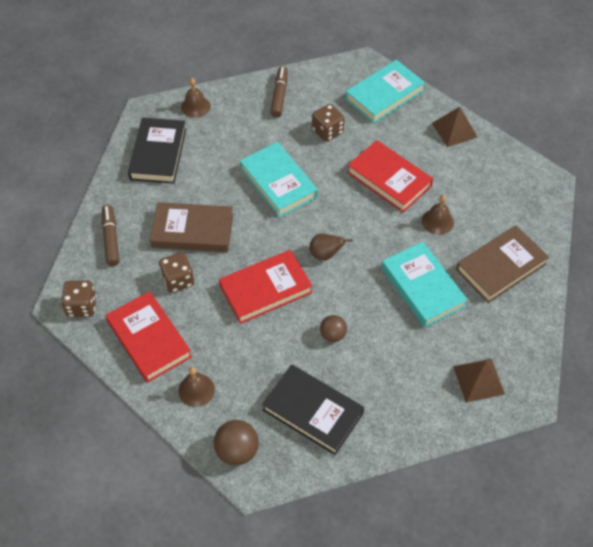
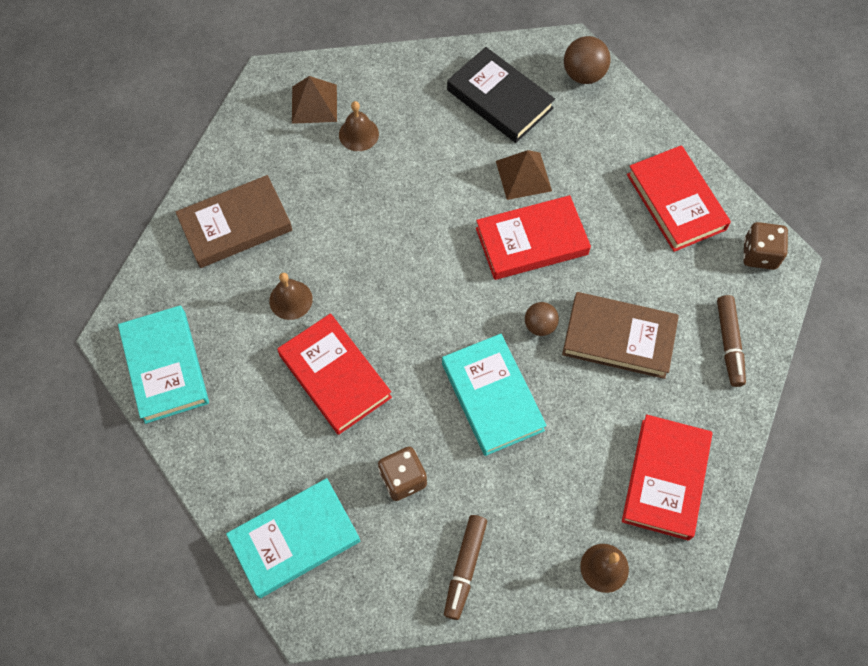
camera: 170 degrees left, 10 degrees up
black book [128,118,186,184] -> red book [622,414,712,541]
brown dice [159,252,194,293] -> none
brown bell [178,367,215,407] -> brown bell moved to [339,101,379,151]
brown pear [309,233,352,261] -> none
brown ball [320,315,347,342] -> brown ball moved to [525,302,559,336]
turquoise book [381,242,468,327] -> turquoise book moved to [118,305,209,424]
brown pyramid [432,107,478,147] -> brown pyramid moved to [496,150,552,200]

